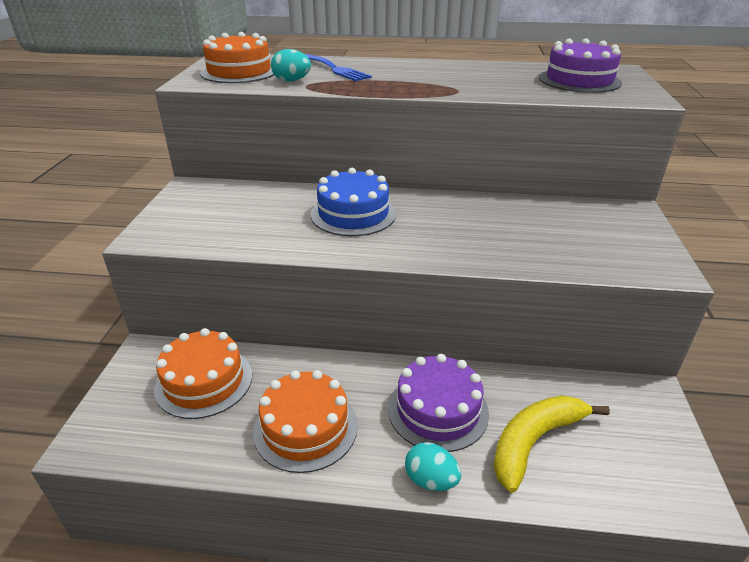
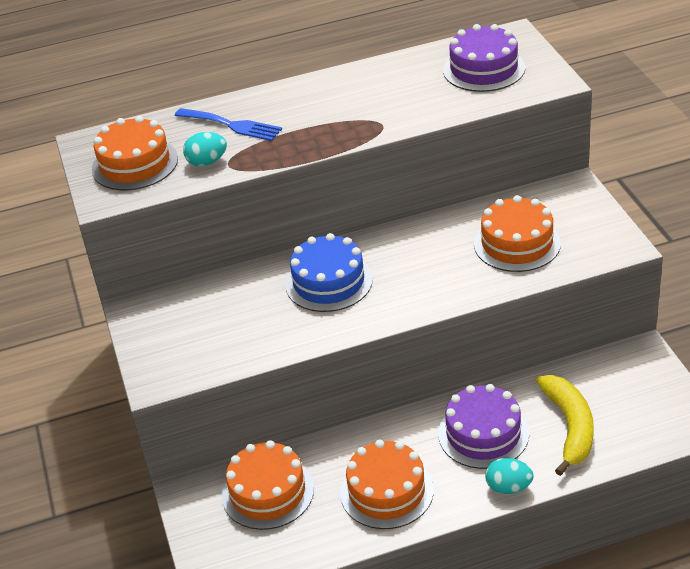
camera: 20 degrees left, 5 degrees up
yellow banana [493,395,610,493] -> yellow banana turned 150 degrees clockwise [536,375,594,476]
none -> orange cake [474,195,561,272]

